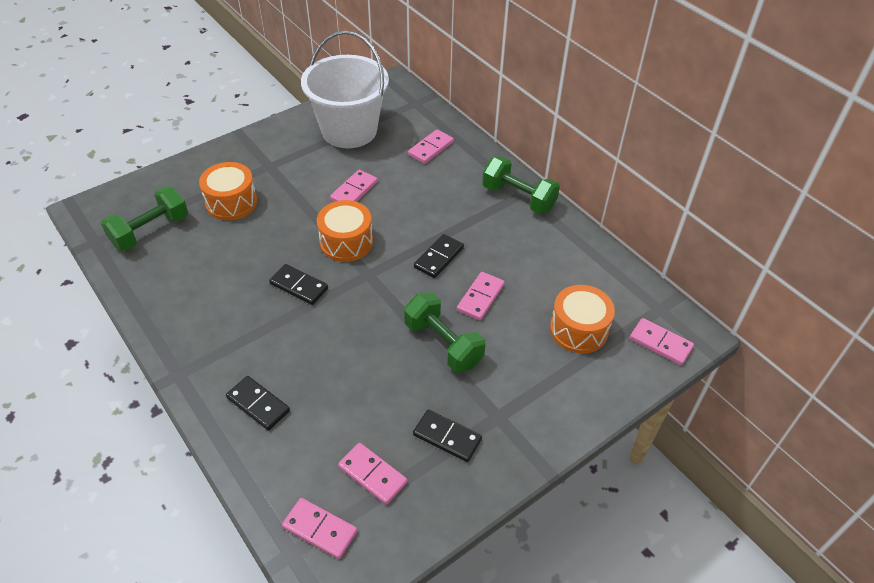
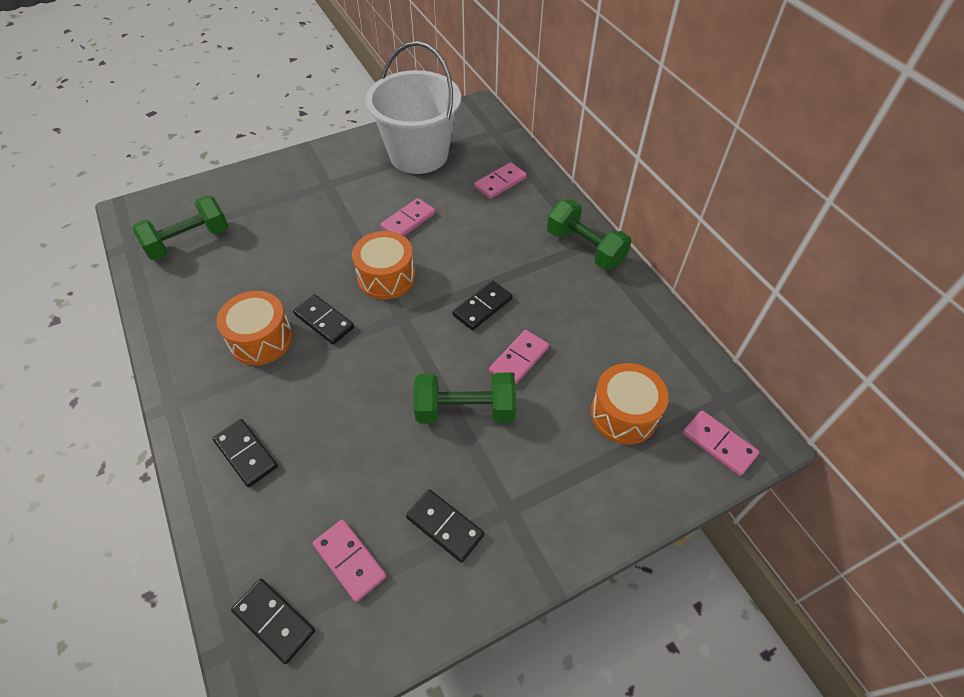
camera: 10 degrees right, 5 degrees up
orange drum [199,162,257,220] -> orange drum moved to [216,291,293,365]
pink domino [282,498,357,559] -> black domino [231,579,315,664]
green dumbbell [404,292,486,373] -> green dumbbell turned 60 degrees counterclockwise [414,373,516,424]

